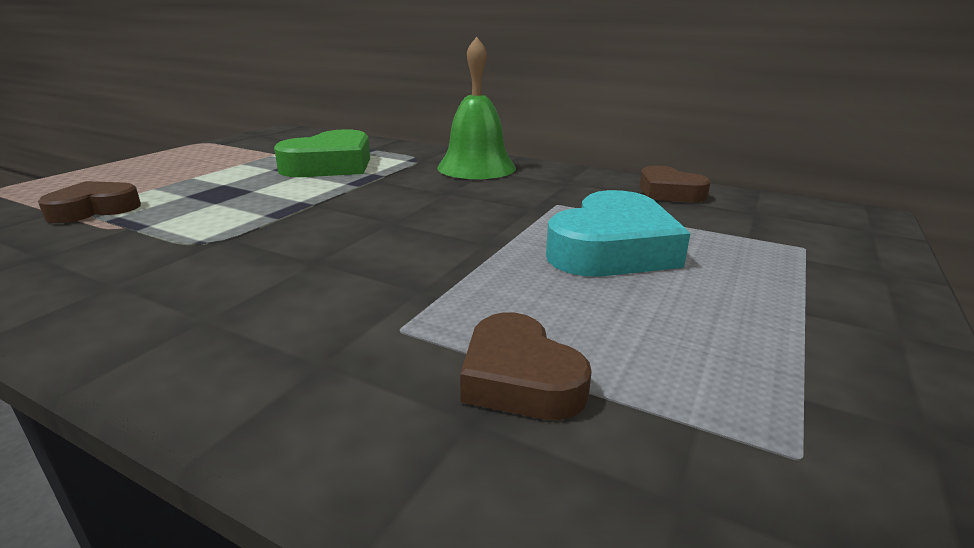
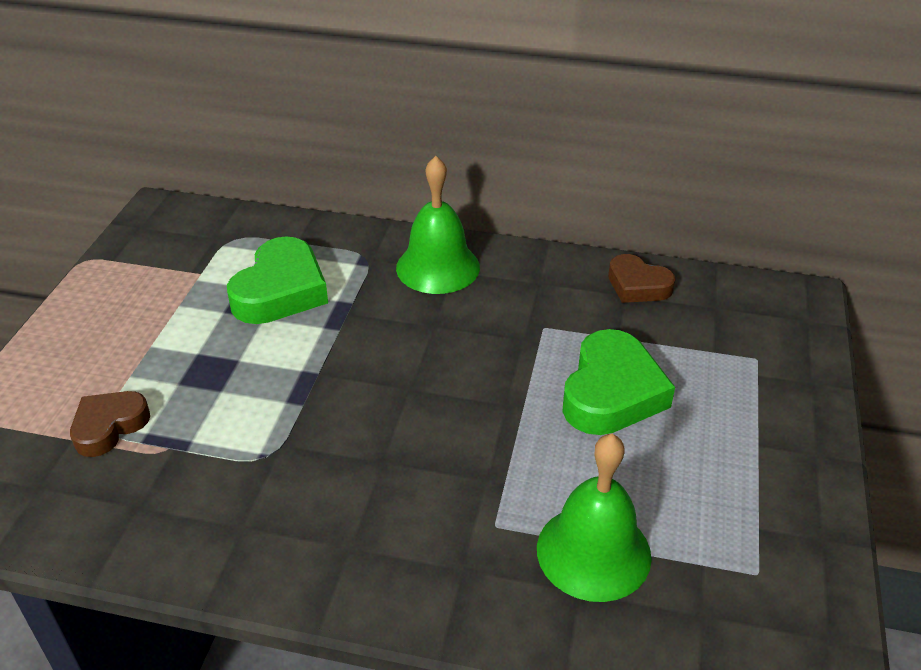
camera: 15 degrees left, 15 degrees up
brown heart [460,313,592,420] -> green bell [537,434,652,602]
turquoise heart [546,190,690,277] -> green heart [562,329,675,435]

